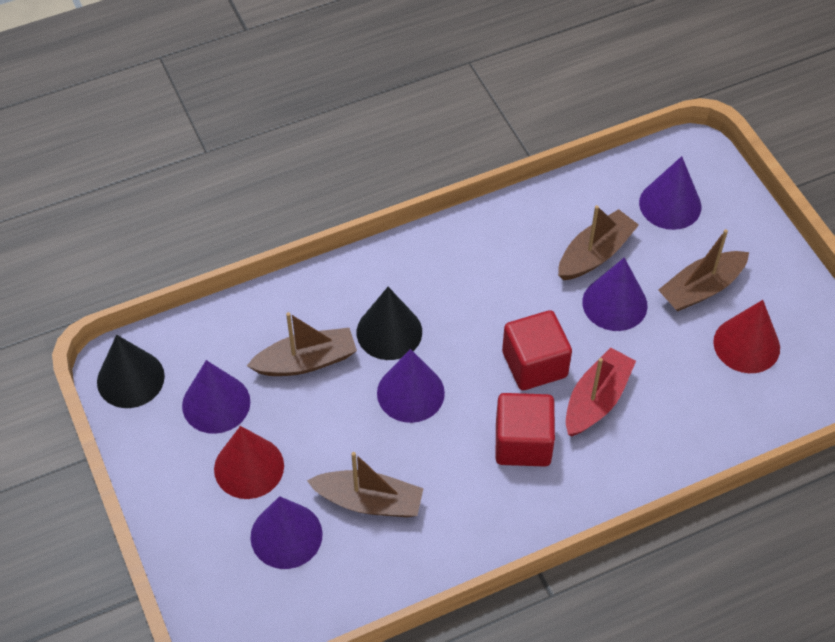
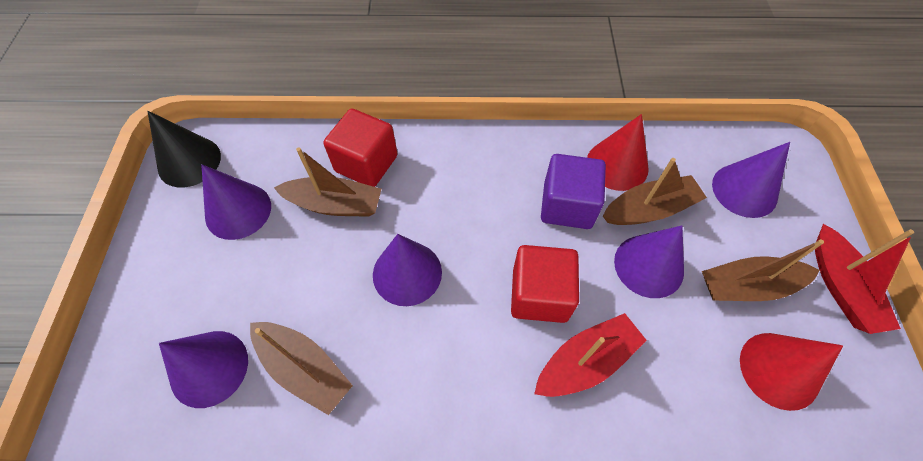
camera: 25 degrees right, 5 degrees up
red cone [214,426,284,499] -> red cone moved to [587,114,649,191]
black cone [357,287,422,360] -> none
red cube [495,393,555,467] -> red cube moved to [323,109,398,187]
none -> purple cube [541,154,606,229]
none -> red boat [815,224,914,334]

